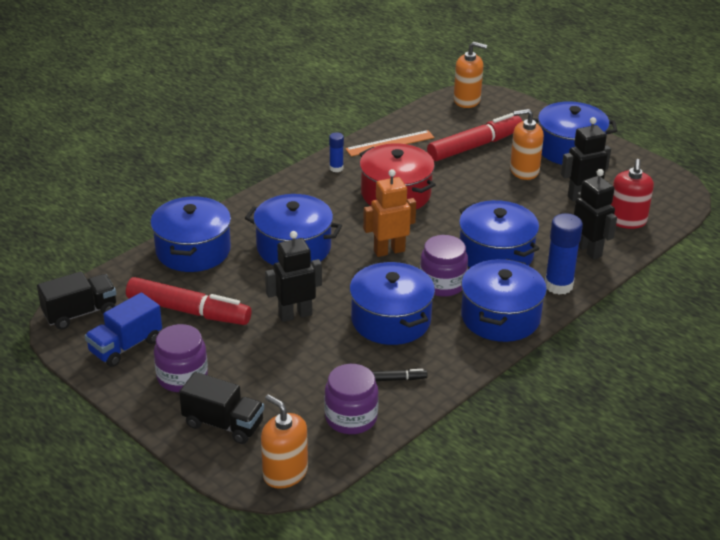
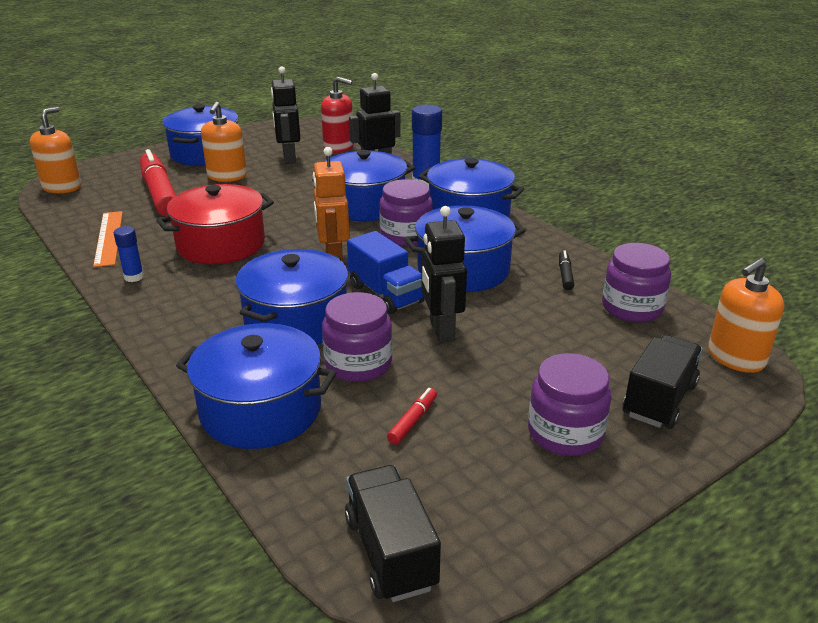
camera: 80 degrees left, 5 degrees down
blue truck [85,292,162,367] -> blue truck moved to [347,231,425,314]
red marker [126,277,251,325] -> red marker [387,388,437,445], size x0.41
none -> purple jar [322,292,392,382]

